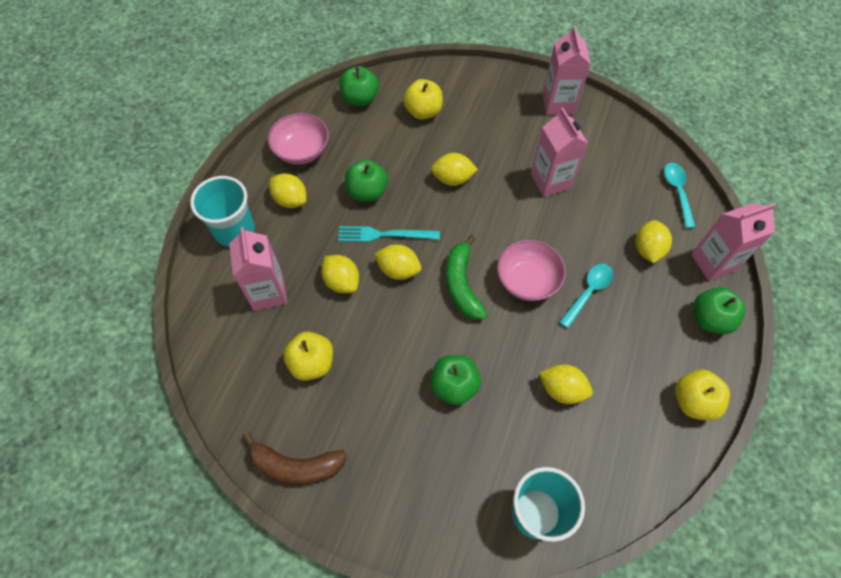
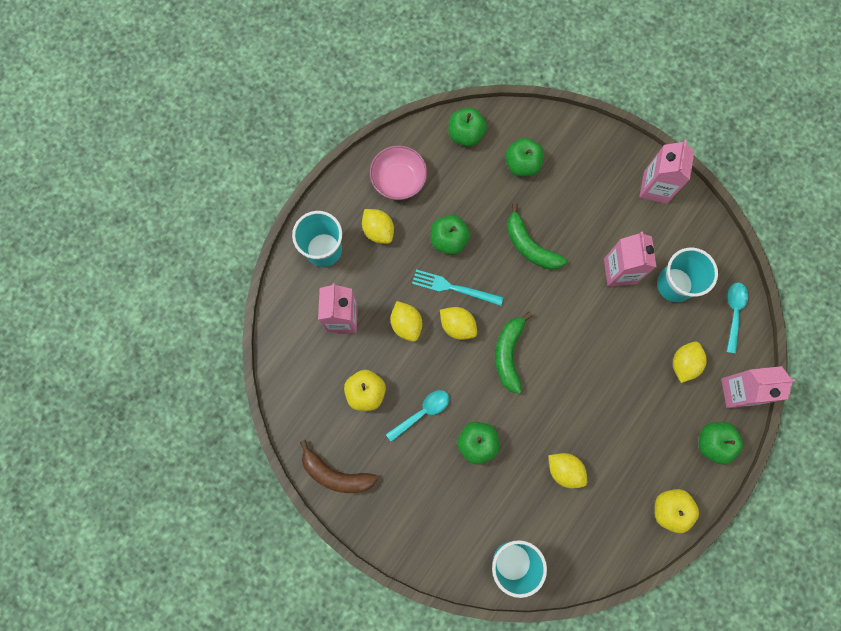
camera: 15 degrees right, 15 degrees up
yellow apple [403,79,443,120] -> green apple [505,138,544,177]
yellow lemon [431,153,478,186] -> green banana [507,203,567,270]
pink bowl [497,240,566,301] -> none
turquoise spoon [559,264,613,328] -> turquoise spoon moved to [386,390,449,442]
none -> turquoise cup [657,248,718,302]

